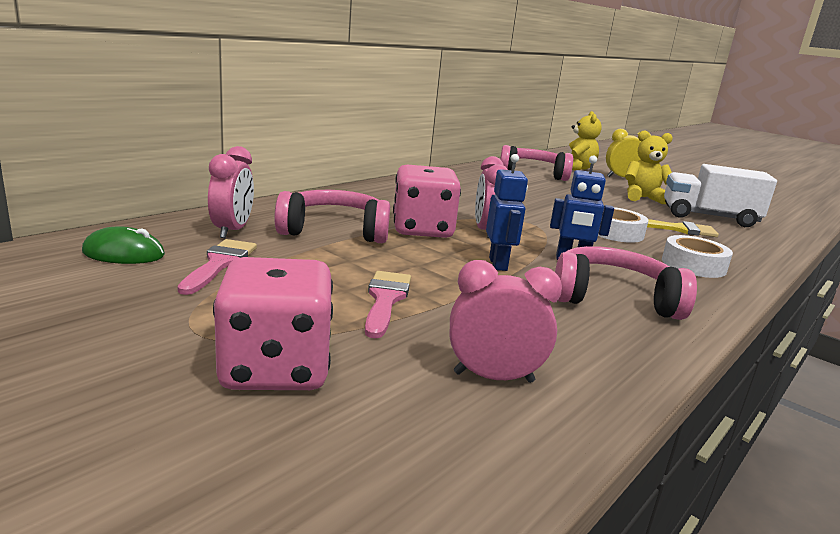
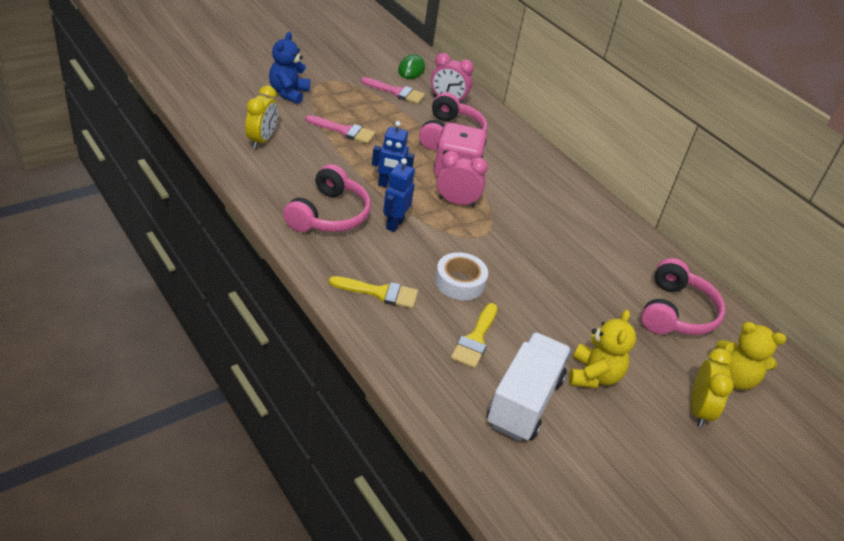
camera: 100 degrees right, 20 degrees up
pink dice [213,257,333,390] -> blue teddy bear [269,32,310,104]
pink clock [450,260,562,383] -> yellow clock [245,86,278,149]
white tape [662,235,733,278] -> yellow brush [329,276,418,309]

